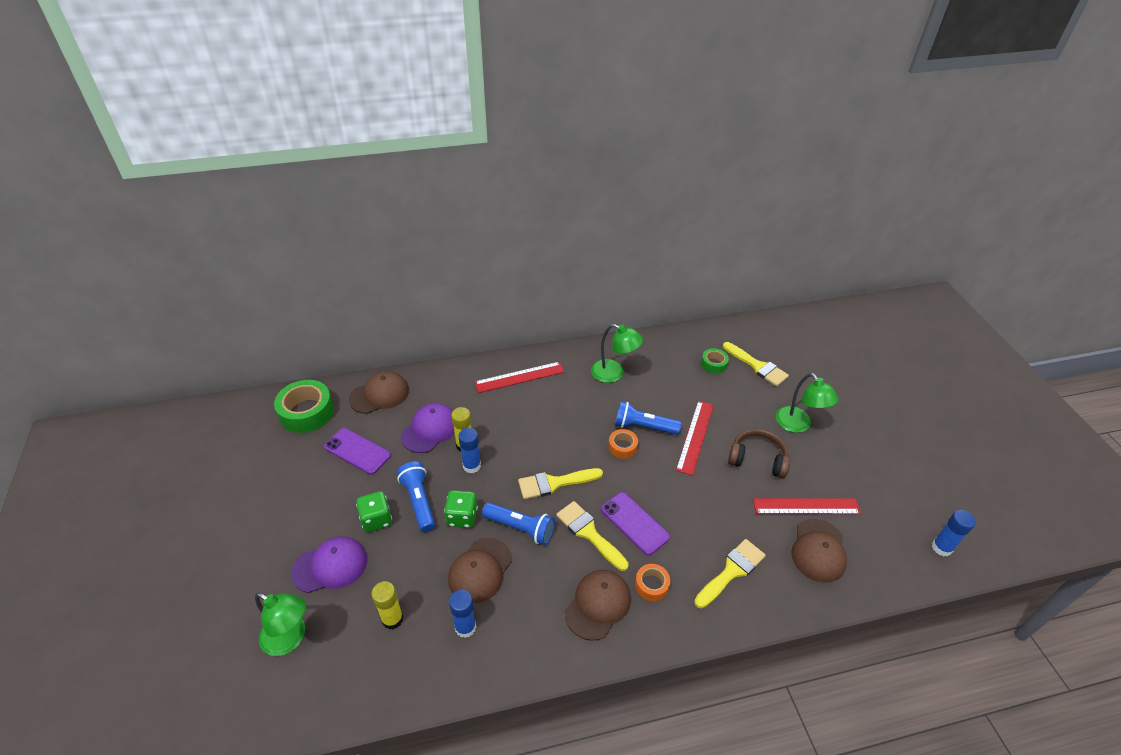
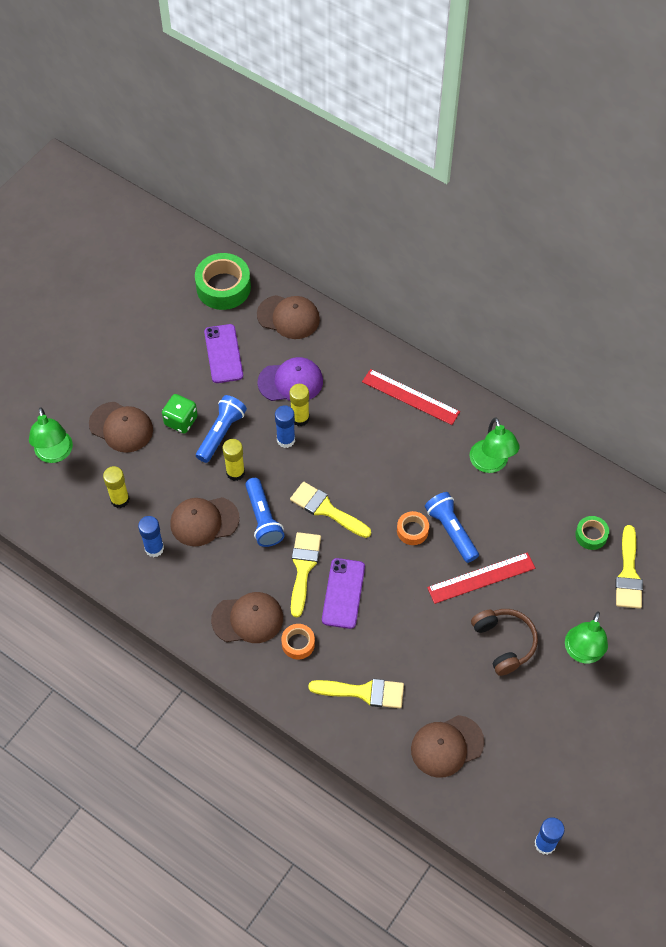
camera: 50 degrees right, 15 degrees up
purple cap [291,536,367,593] -> brown cap [89,402,153,453]
green dice [444,490,478,528] -> yellow glue stick [223,439,245,481]
red ruler [753,498,861,514] -> none

